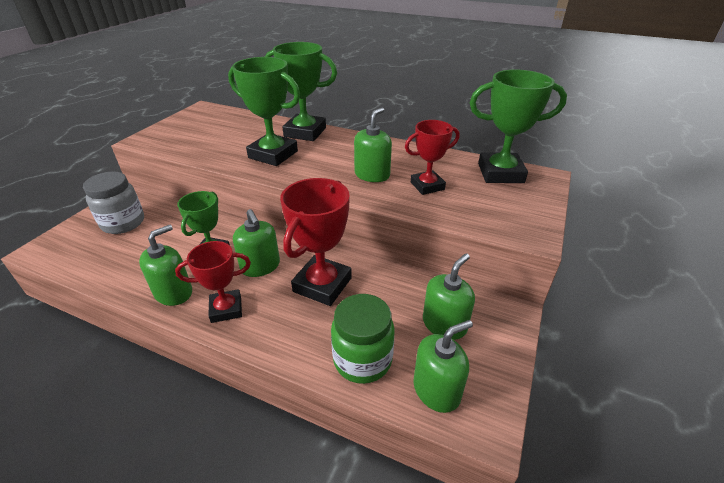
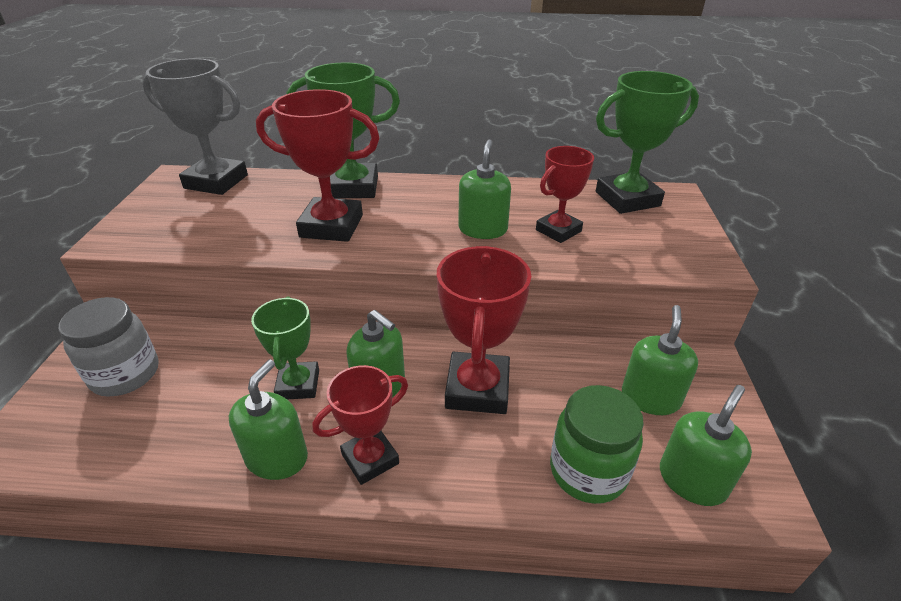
camera: 20 degrees left, 0 degrees up
green trophy [228,57,300,166] -> red trophy [256,89,380,242]
none -> grey trophy [142,58,248,195]

